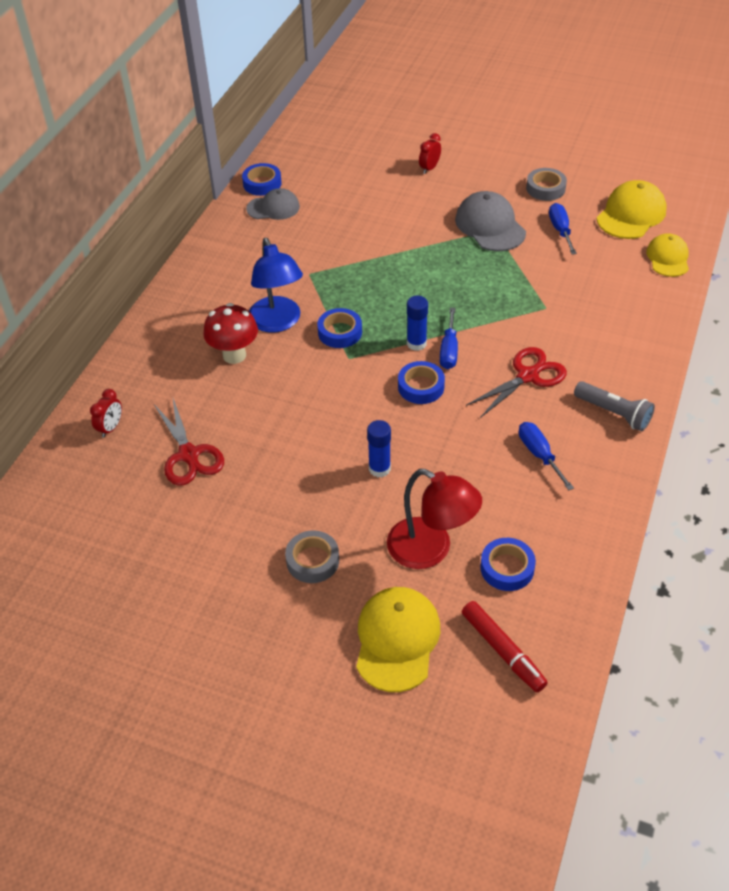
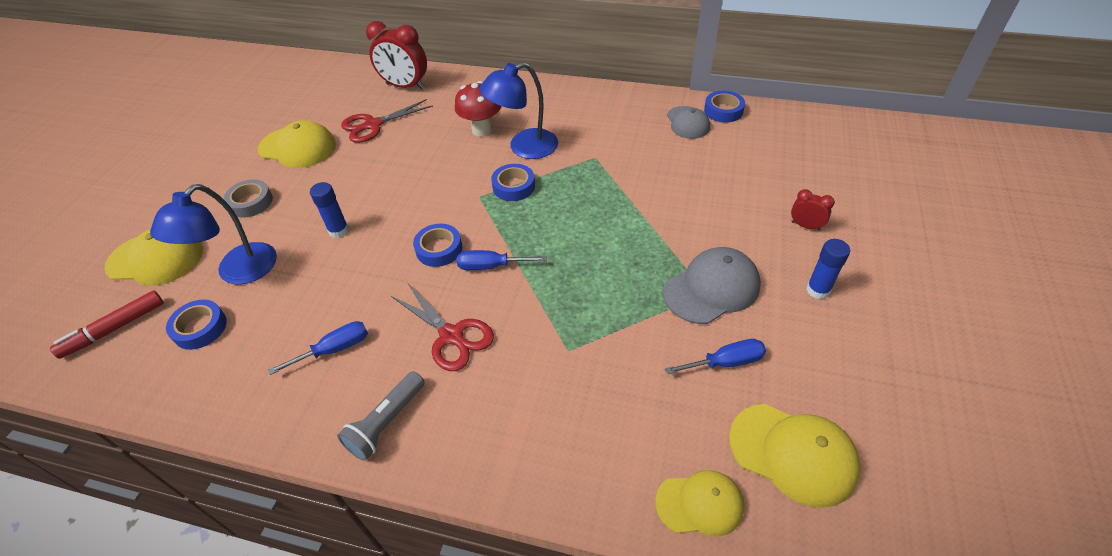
camera: 85 degrees right, 0 degrees up
red clock [90,389,122,438] -> red clock [366,21,427,89], size x2.00
red lamp [387,469,482,569] -> blue lamp [150,184,277,285]
blue glue stick [407,296,428,351] -> blue glue stick moved to [806,239,850,299]
grey tape [526,168,567,201] -> none
none -> yellow cap [258,120,336,168]

